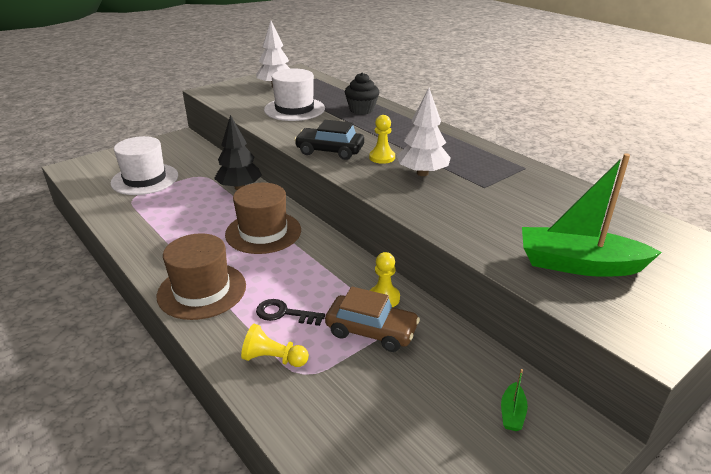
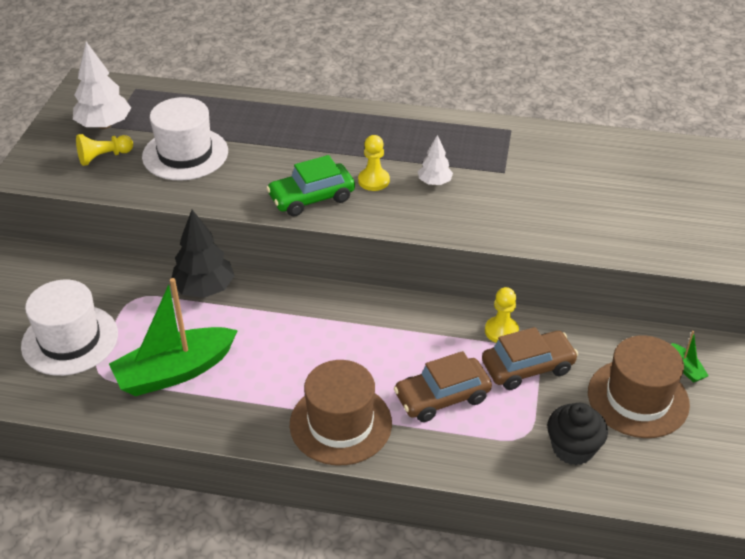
camera: 40 degrees left, 10 degrees up
brown hat [225,183,301,254] -> brown hat moved to [588,335,690,438]
yellow pawn [241,324,309,367] -> yellow pawn moved to [76,134,133,166]
black key [256,299,325,326] -> brown car [394,351,492,422]
black car [294,120,364,160] -> green car [266,155,355,216]
black cupcake [345,72,379,115] -> black cupcake moved to [547,403,608,465]
white tree [397,88,450,176] -> white tree [418,135,453,185], size x0.57
green boat [522,153,662,277] -> green boat moved to [109,278,238,396]

